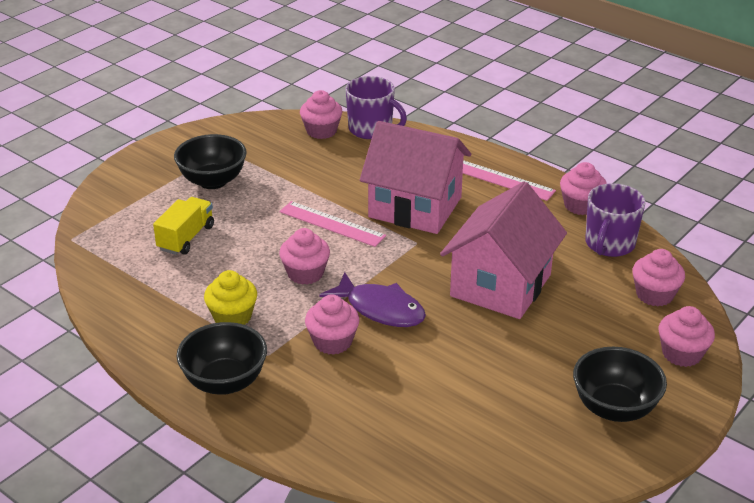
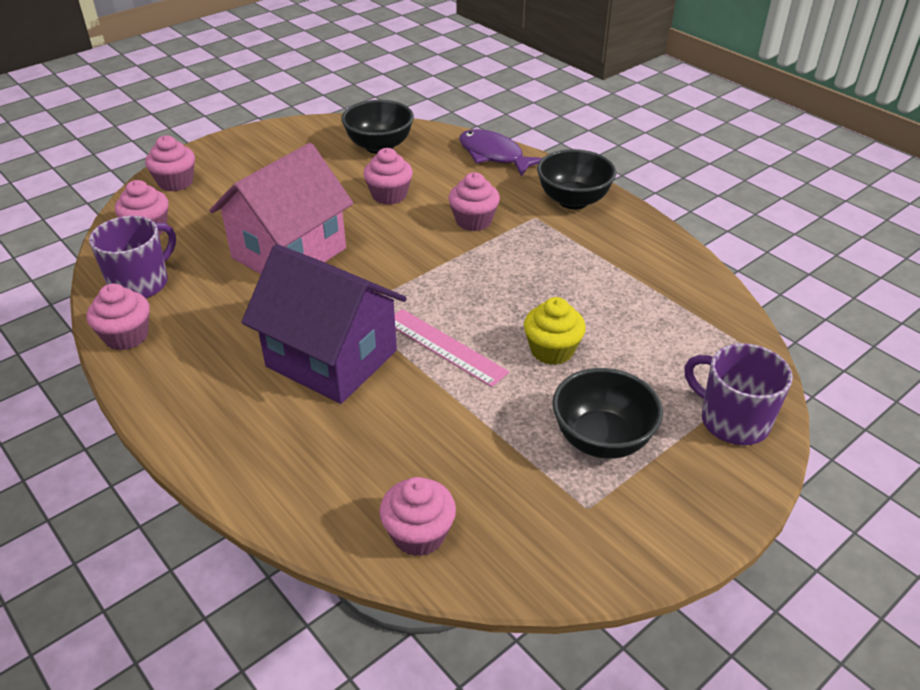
camera: 170 degrees left, 5 degrees up
yellow truck [153,197,214,255] -> none
yellow cupcake [204,270,257,325] -> yellow cupcake moved to [524,297,586,365]
pink cupcake [279,228,330,285] -> pink cupcake moved to [363,148,413,205]
purple fish [319,272,426,327] -> purple fish moved to [459,129,542,177]
purple mug [346,76,407,139] -> purple mug moved to [684,343,793,445]
pink house [360,121,471,234] -> purple house [241,244,407,404]
pink ruler [463,160,556,201] -> none
black bowl [573,347,667,422] -> black bowl moved to [341,100,414,154]

